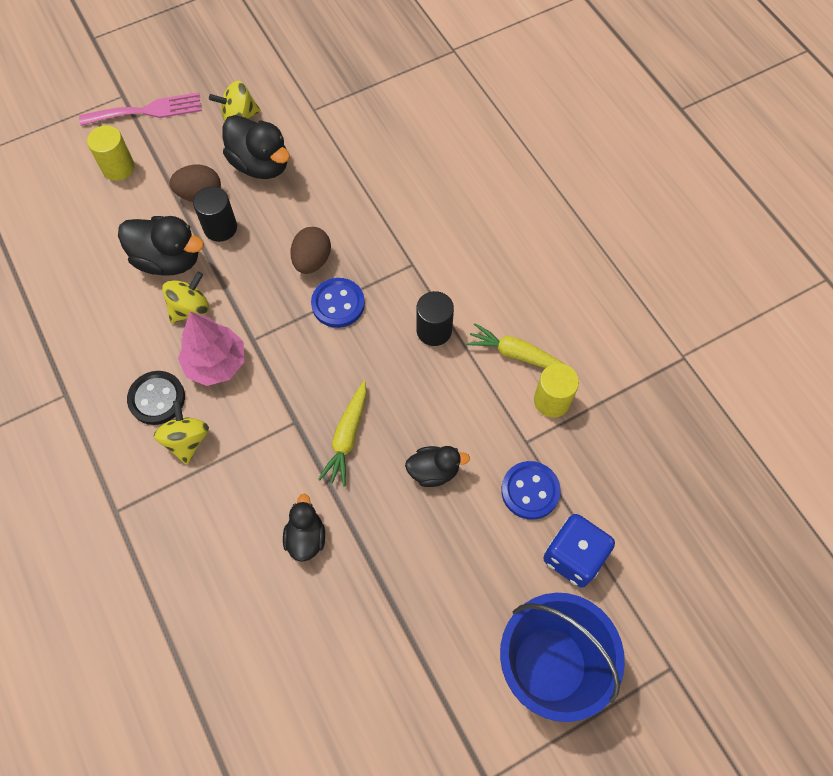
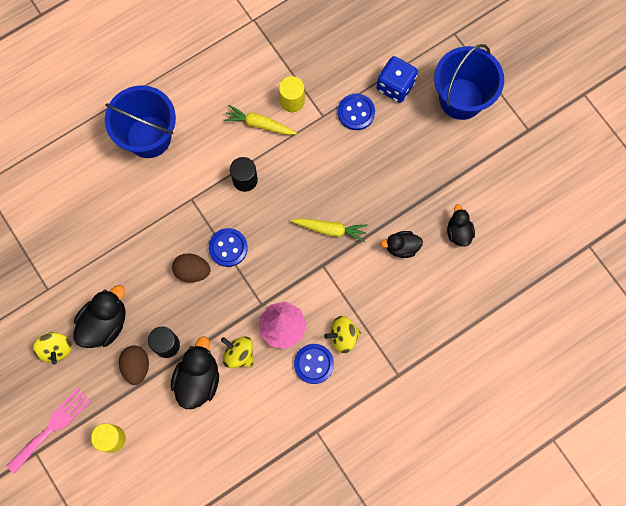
camera: 95 degrees left, 10 degrees up
pink fork [79,92,202,126] -> pink fork turned 60 degrees clockwise [6,388,91,474]
black button [127,371,185,425] -> blue button [294,344,334,384]
black duck [405,446,470,487] -> black duck moved to [447,204,475,247]
yellow carrot [466,323,566,368] -> yellow carrot turned 90 degrees clockwise [223,105,297,135]
none -> blue bucket [105,85,176,158]

